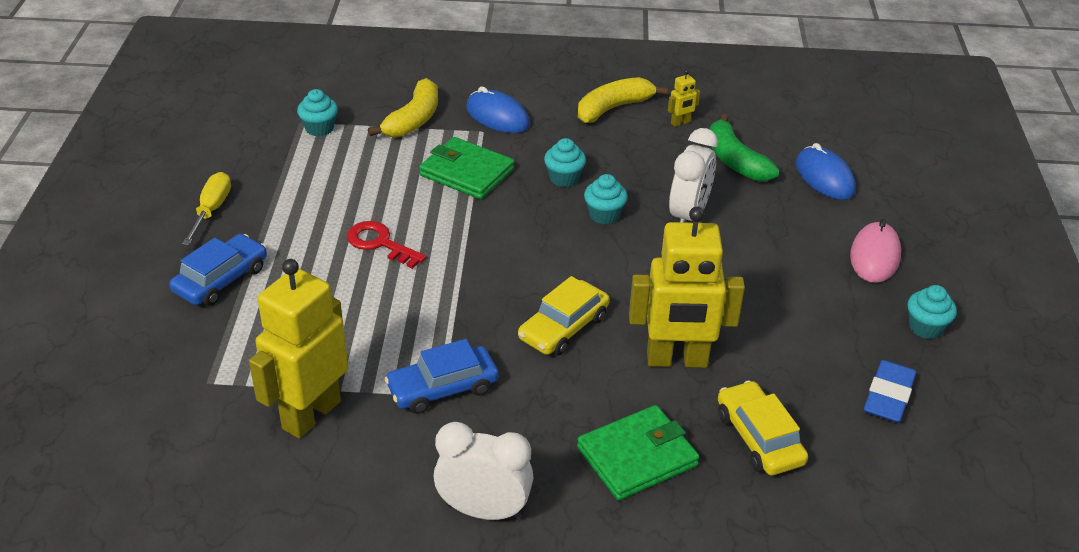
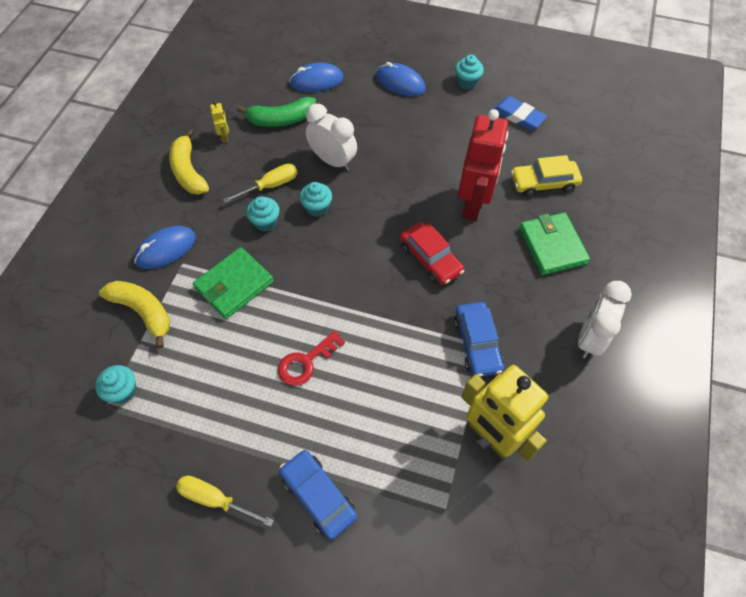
camera: 75 degrees left, 20 degrees up
yellow car [518,276,610,355] -> red car [400,222,464,285]
yellow robot [629,207,745,368] -> red robot [458,109,508,221]
pink mouse [850,219,901,283] -> blue mouse [376,62,426,96]
none -> yellow screwdriver [223,163,298,203]

